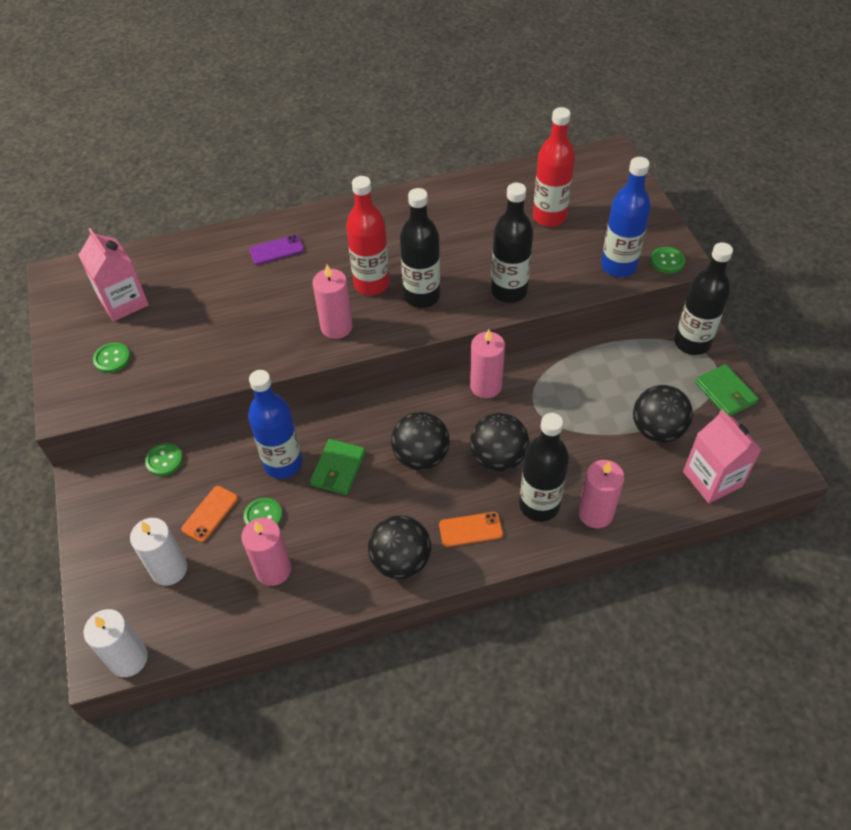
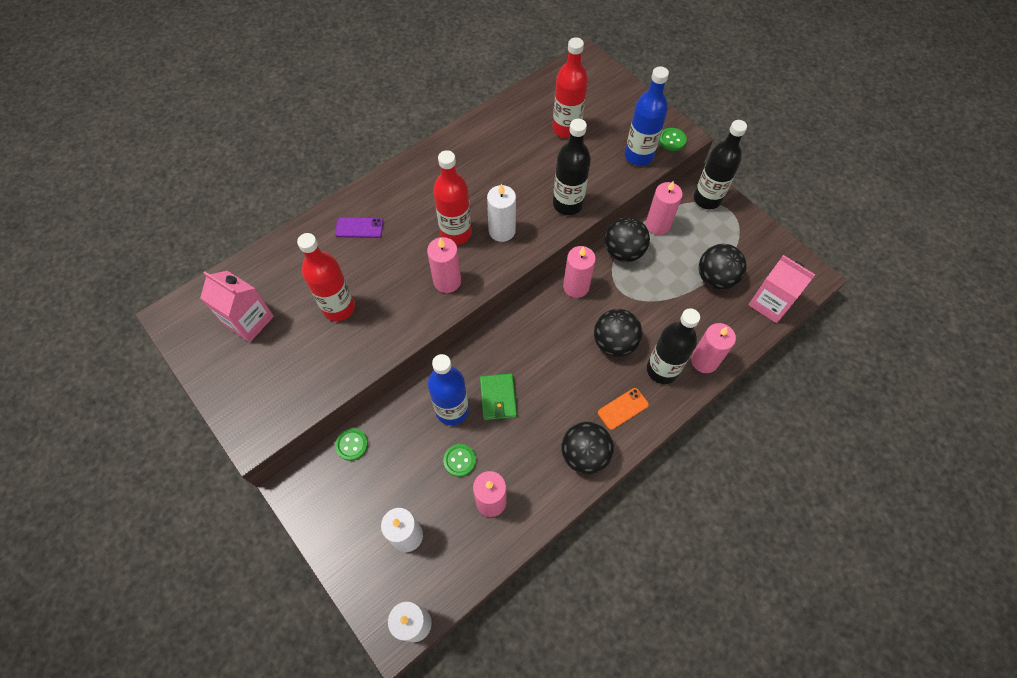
camera: 25 degrees left, 10 degrees up
green button [93,343,130,373] -> none
orange phone [181,486,238,542] -> none
purple phone [249,235,304,265] -> purple phone turned 45 degrees clockwise [335,218,383,238]
black ball [391,412,450,470] -> black ball moved to [605,217,650,262]
black bottle [400,188,440,308] -> white candle [487,184,516,242]
green wallet [695,364,758,416] -> none
none -> red bottle [297,233,355,321]
none -> pink candle [646,181,683,235]

